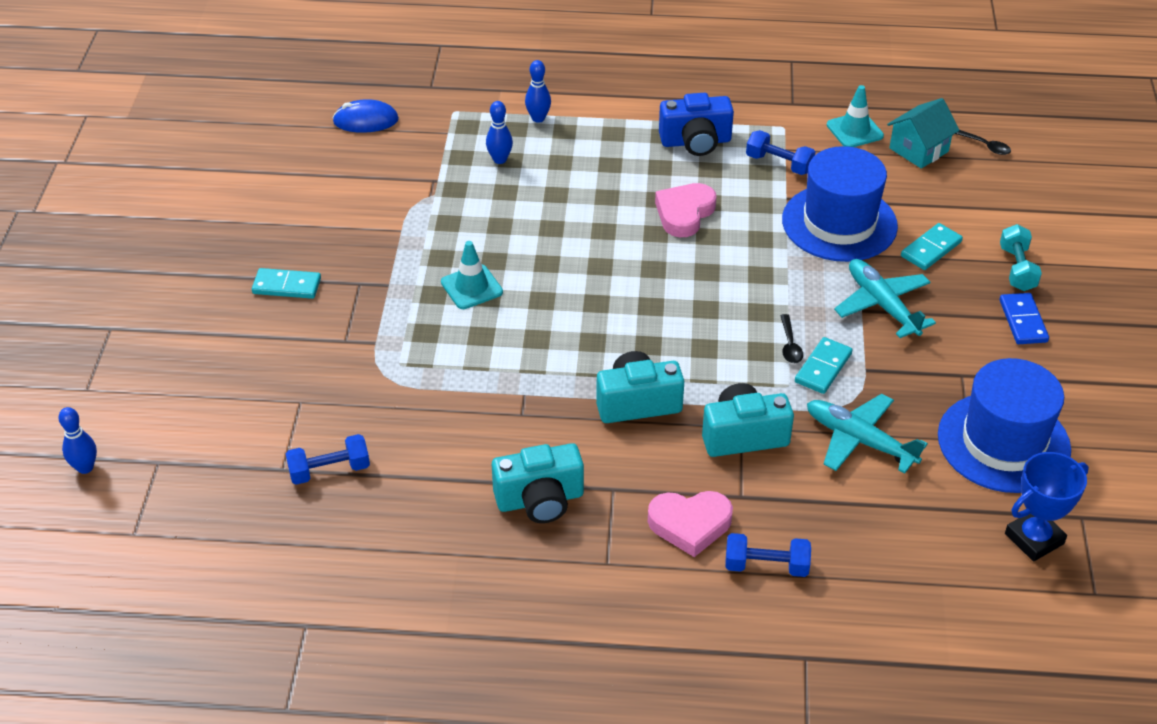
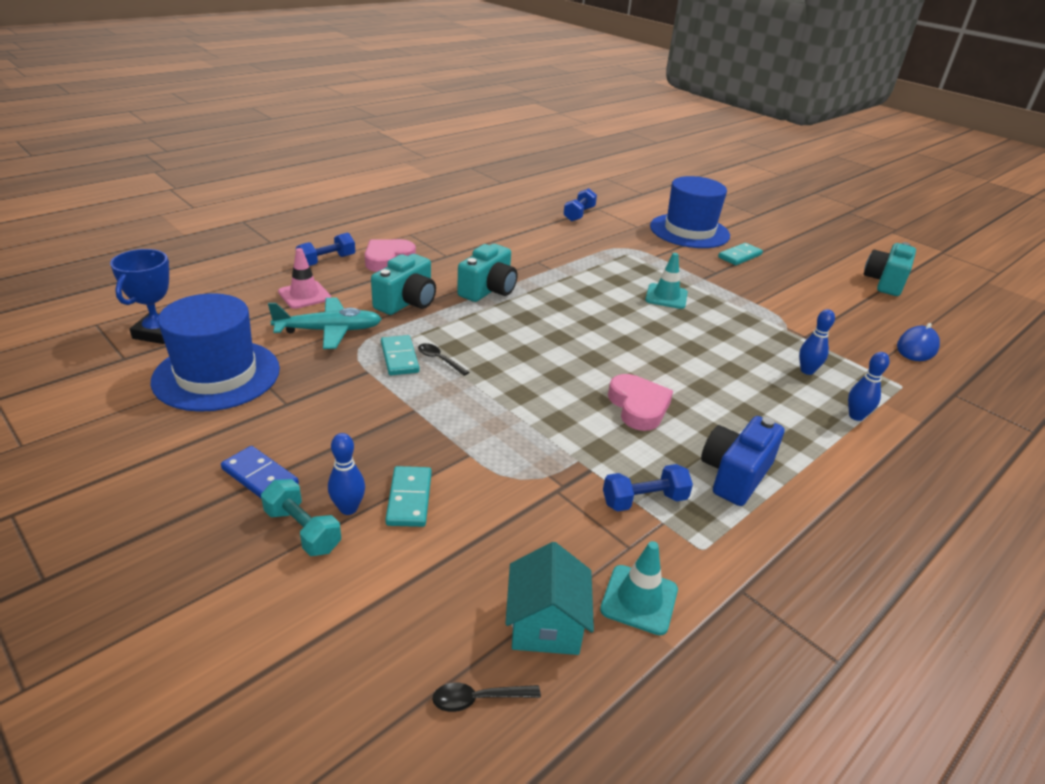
camera: 130 degrees right, 10 degrees down
blue bowling pin [58,407,97,474] -> blue bowling pin moved to [328,433,365,515]
turquoise camera [492,443,584,523] -> turquoise camera moved to [864,242,916,296]
blue hat [782,146,898,262] -> blue hat moved to [650,176,730,248]
turquoise plane [834,259,936,338] -> none
none -> pink traffic cone [278,248,331,309]

